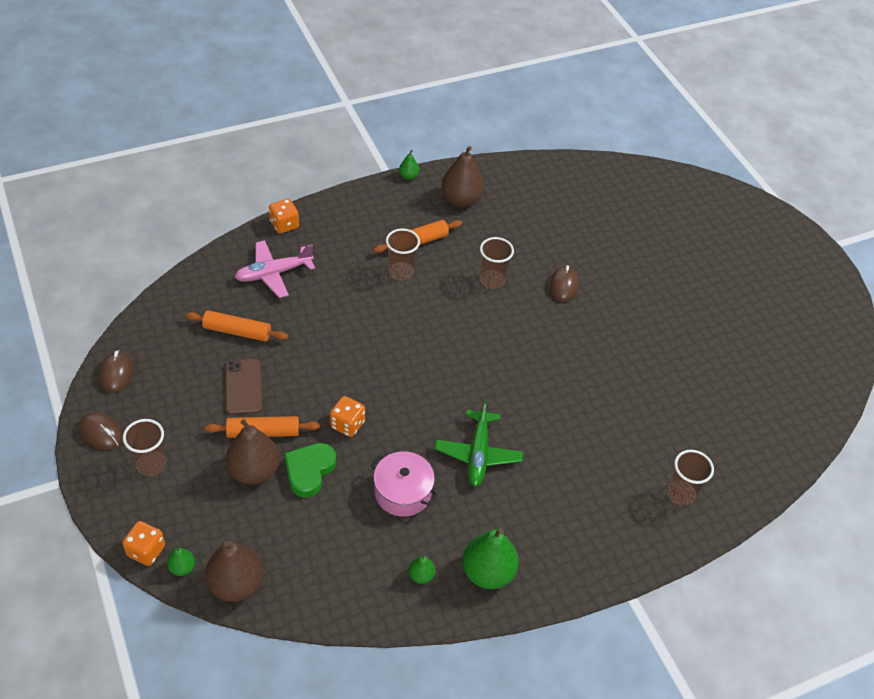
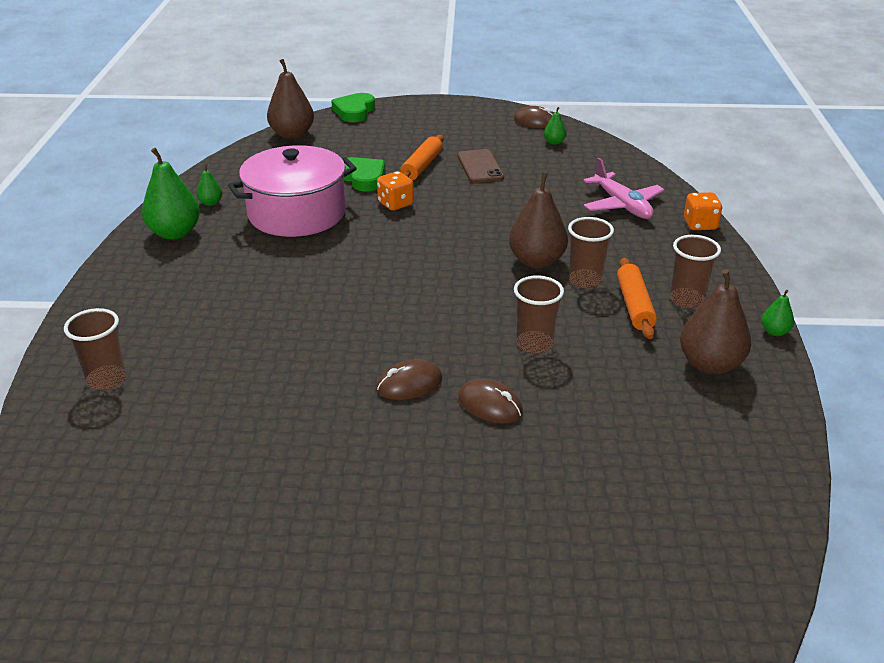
camera: 120 degrees right, 15 degrees down
brown mouse [79,412,123,450] -> brown mouse moved to [376,359,443,400]
orange dice [122,521,165,566] -> green heart [331,93,375,122]
brown cup [123,419,166,477] -> brown cup moved to [670,235,721,308]
green pear [167,544,195,576] -> green pear moved to [544,107,567,145]
orange rolling pin [186,310,288,342] -> none
brown phone [225,359,262,415] -> brown phone turned 60 degrees clockwise [458,149,504,183]
brown pear [226,419,280,484] -> brown pear moved to [509,172,568,269]
pink plane [235,240,315,298] -> pink plane turned 150 degrees clockwise [583,158,664,219]
pink pot [370,451,438,517] -> pink pot [228,145,357,237], size x1.69
green plane [435,399,523,487] -> none

